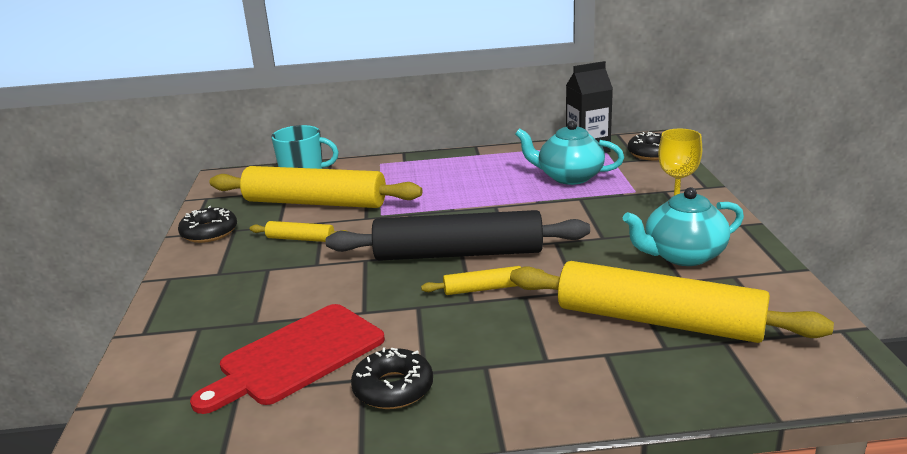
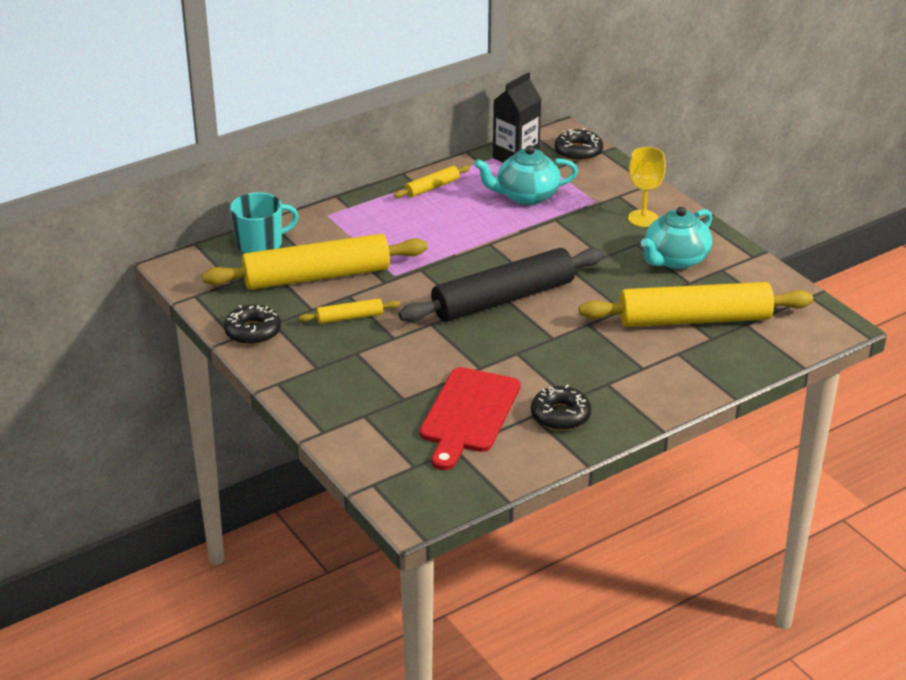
camera: 30 degrees left, 10 degrees up
yellow rolling pin [421,266,544,295] -> yellow rolling pin moved to [394,165,470,198]

